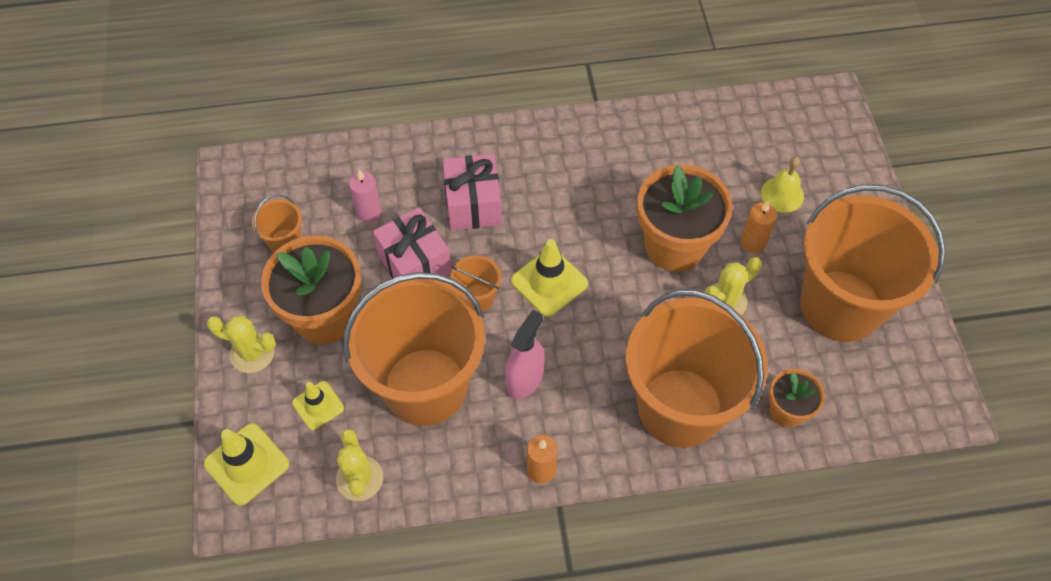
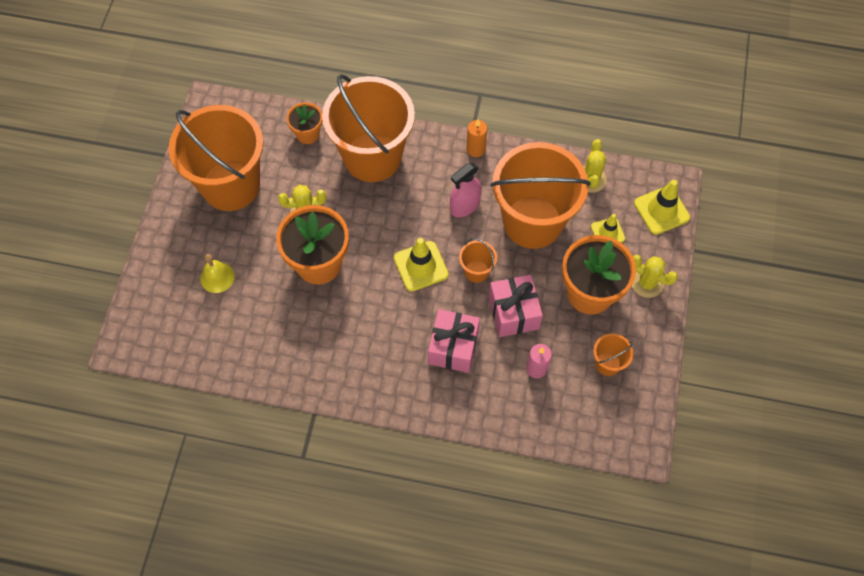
camera: 160 degrees left, 5 degrees up
orange candle [740,201,777,253] -> none

